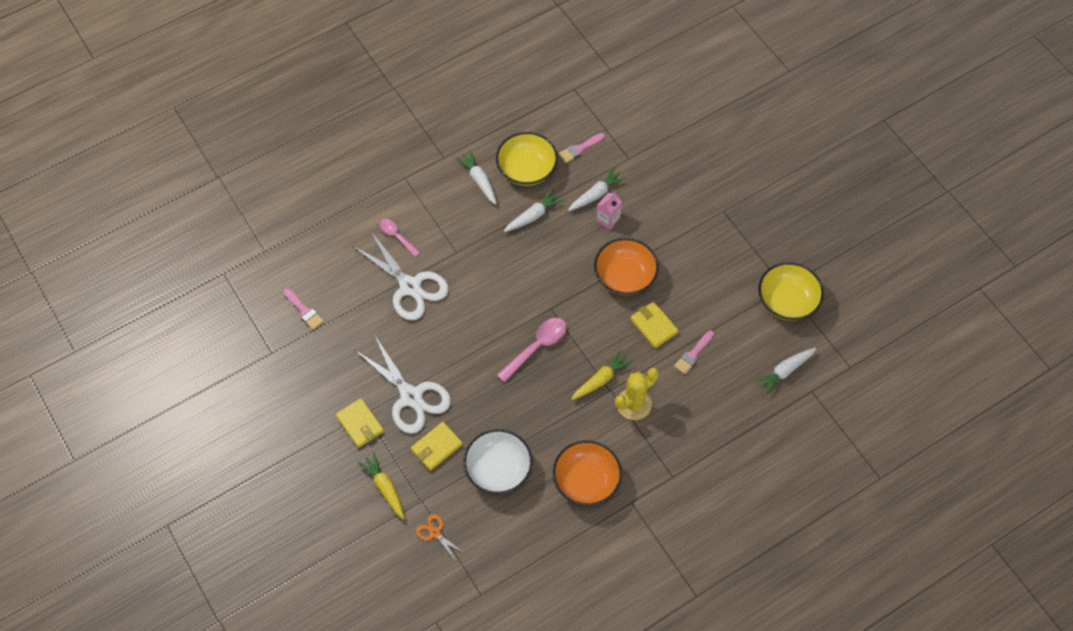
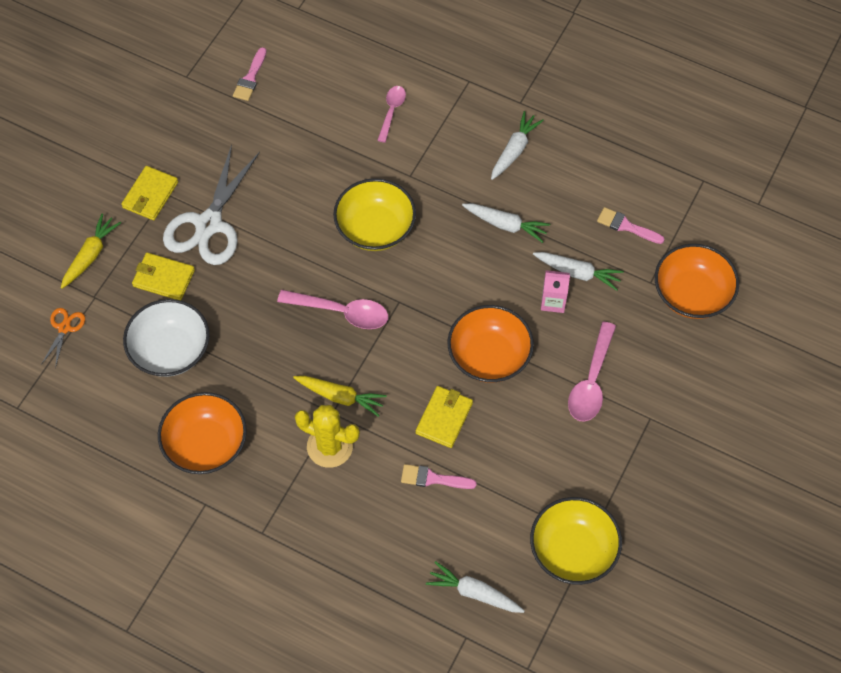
camera: 60 degrees right, 0 degrees up
white scissors [353,232,449,321] -> none
yellow bowl [496,132,558,186] -> yellow bowl moved to [333,178,416,251]
none -> pink spoon [568,321,616,422]
none -> orange bowl [655,244,739,319]

